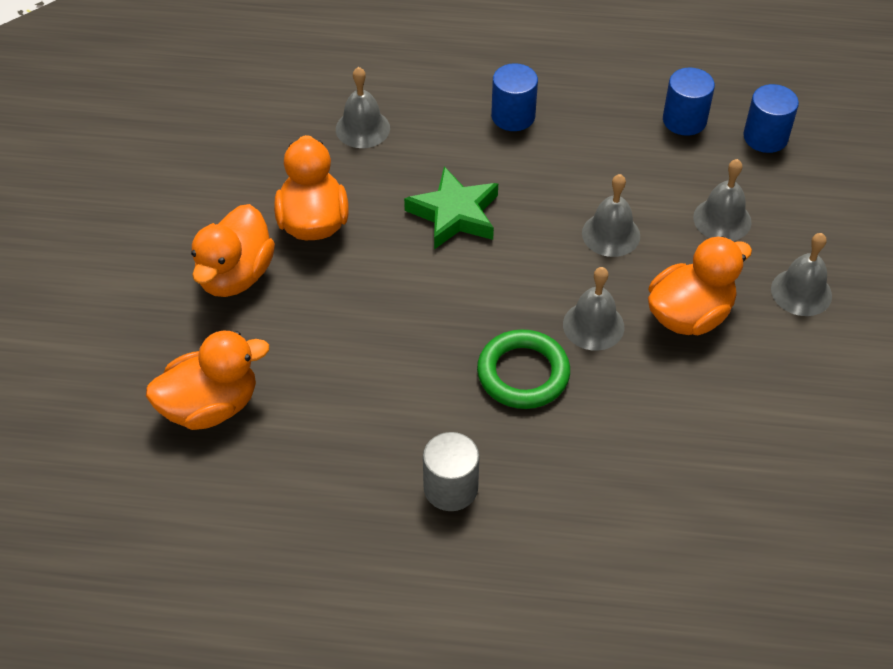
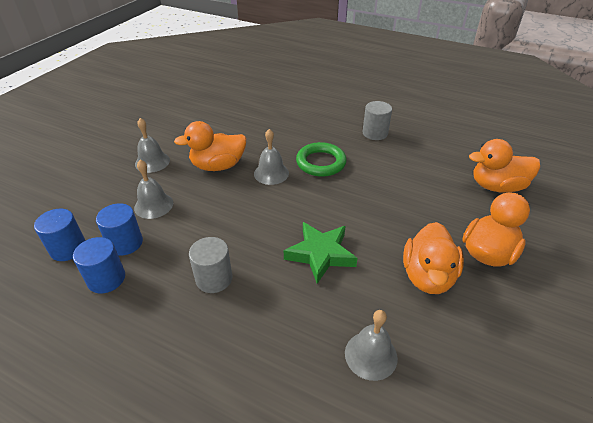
camera: 160 degrees left, 10 degrees down
blue cylinder [491,63,538,131] -> blue cylinder moved to [96,203,143,256]
grey bell [582,174,640,257] -> none
none -> grey cylinder [189,237,232,293]

